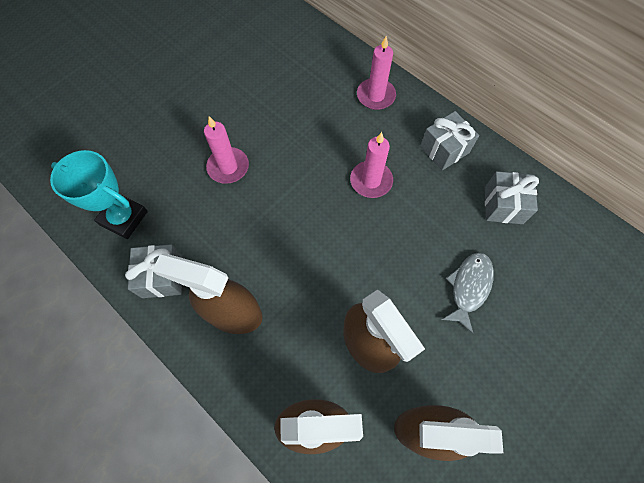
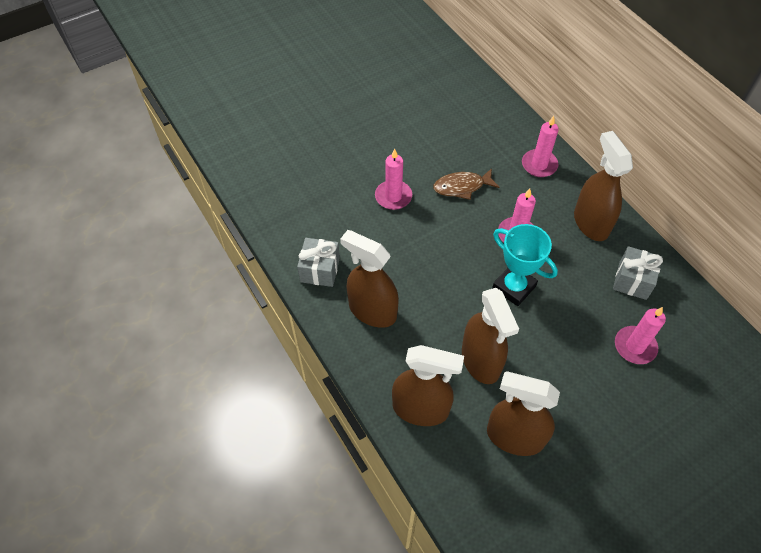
camera: 15 degrees right, 10 degrees down
turquoise trophy [50,150,148,239] -> turquoise trophy moved to [492,224,558,306]
grey gift [420,111,479,170] -> brown spray bottle [574,131,633,241]
grey fish [441,252,494,334] -> none
none -> brown fish [433,168,499,200]
none -> pink candle [615,307,666,364]

